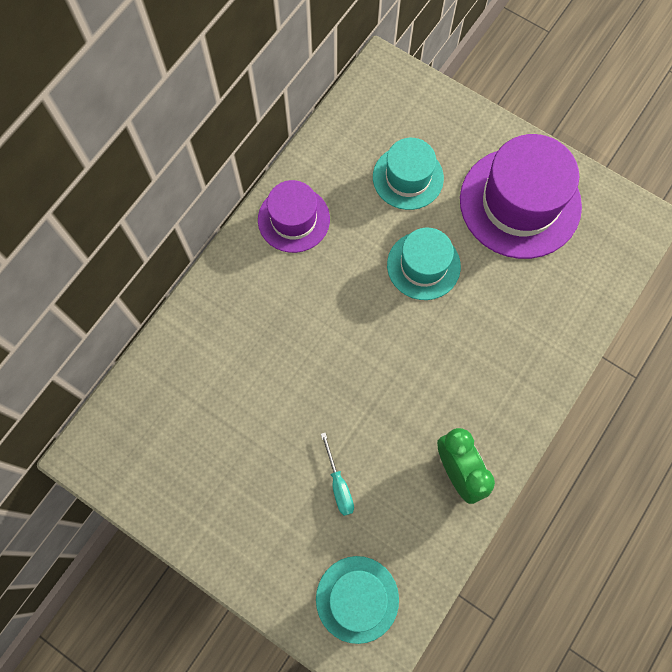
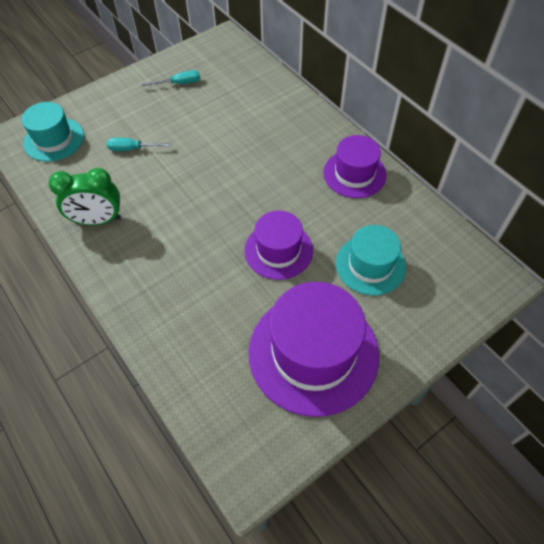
camera: 110 degrees right, 15 degrees down
turquoise hat [387,228,461,300] -> purple hat [245,211,313,280]
none -> turquoise screwdriver [142,70,201,86]

